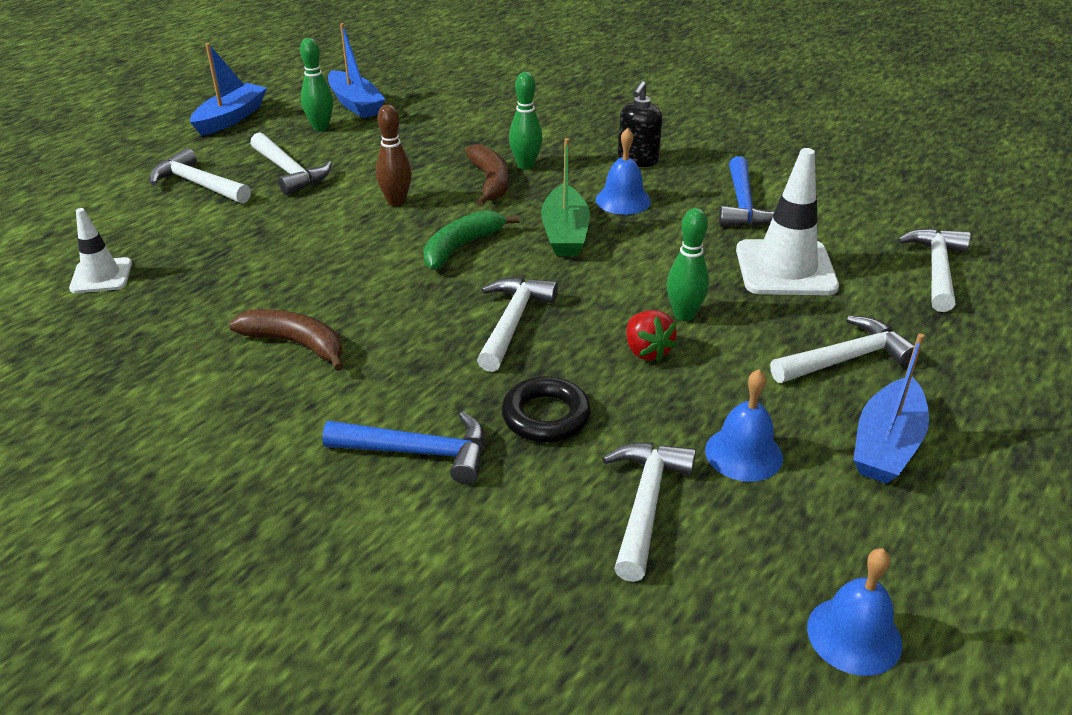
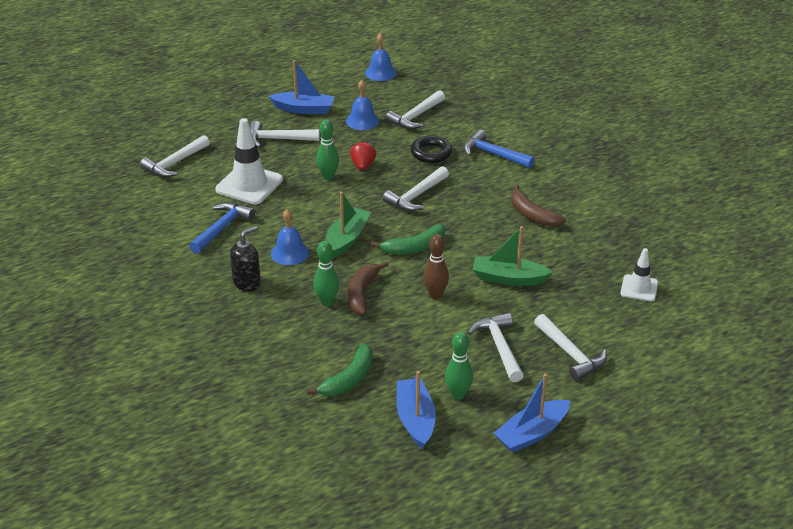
camera: 155 degrees left, 0 degrees up
blue boat [853,334,929,484] -> blue boat turned 45 degrees clockwise [268,60,335,114]
none -> green banana [307,343,373,396]
none -> green boat [472,226,553,286]

